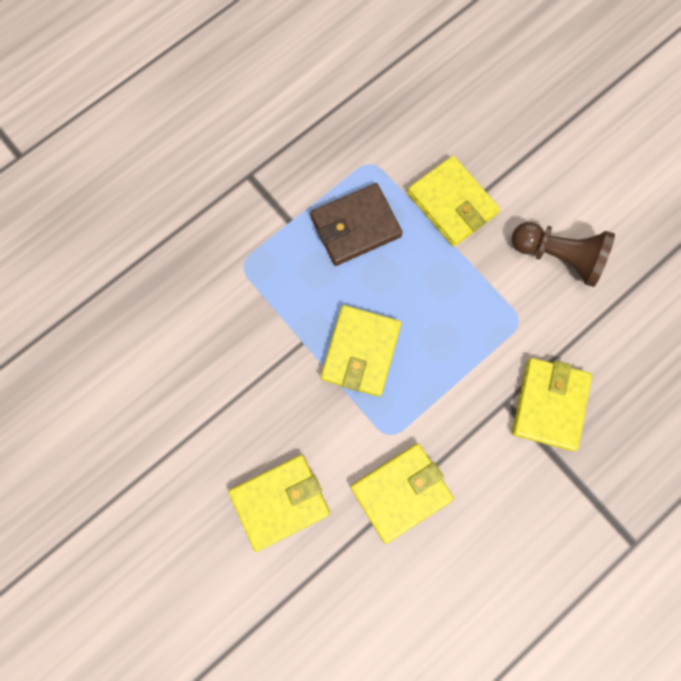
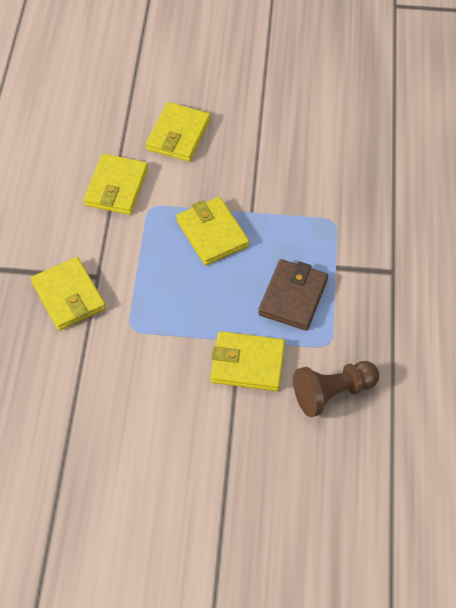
camera: 135 degrees right, 20 degrees down
brown pawn [512,222,615,287] -> brown pawn moved to [293,361,379,417]

